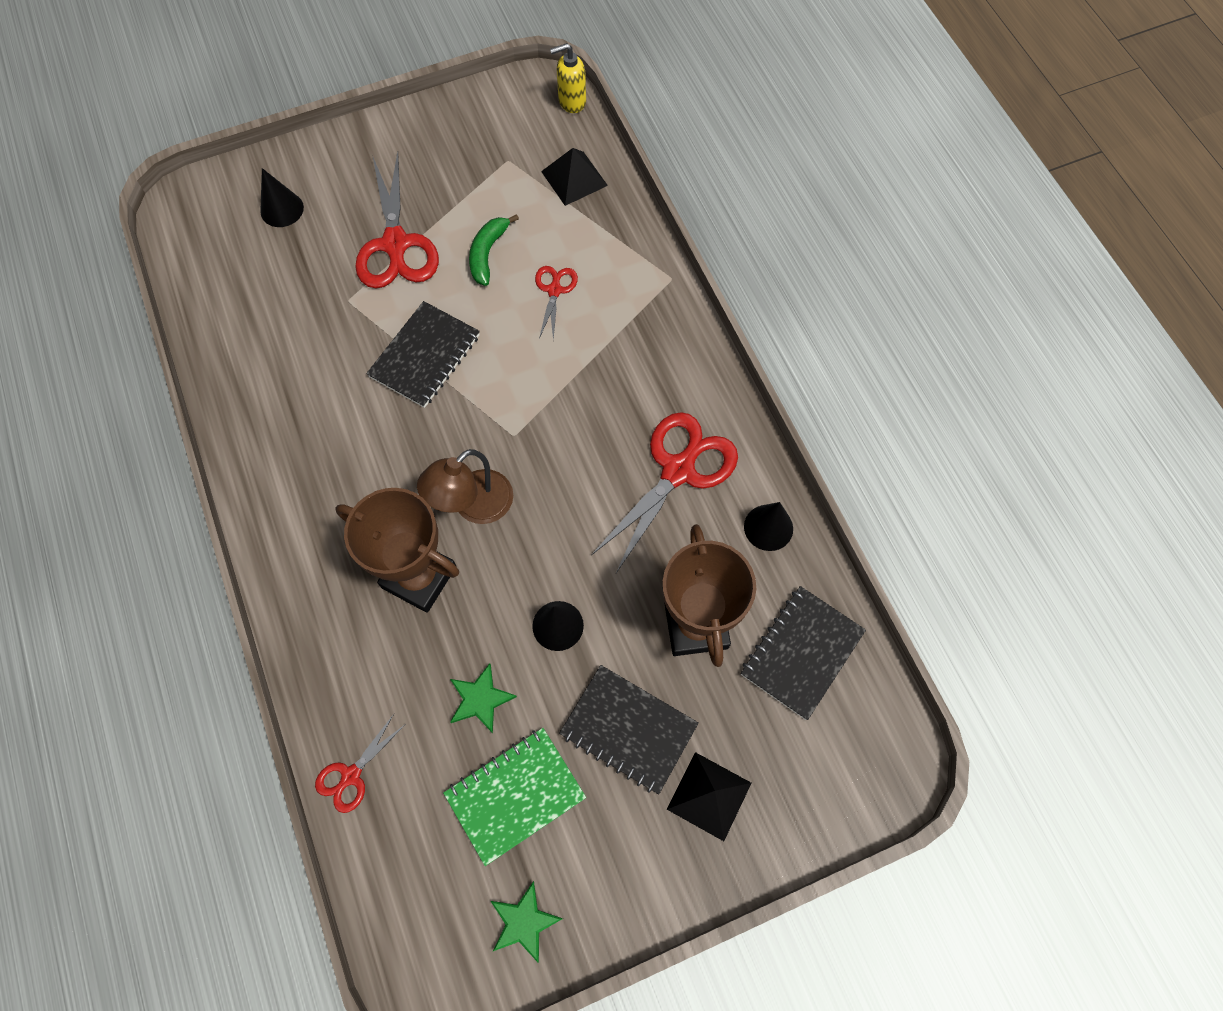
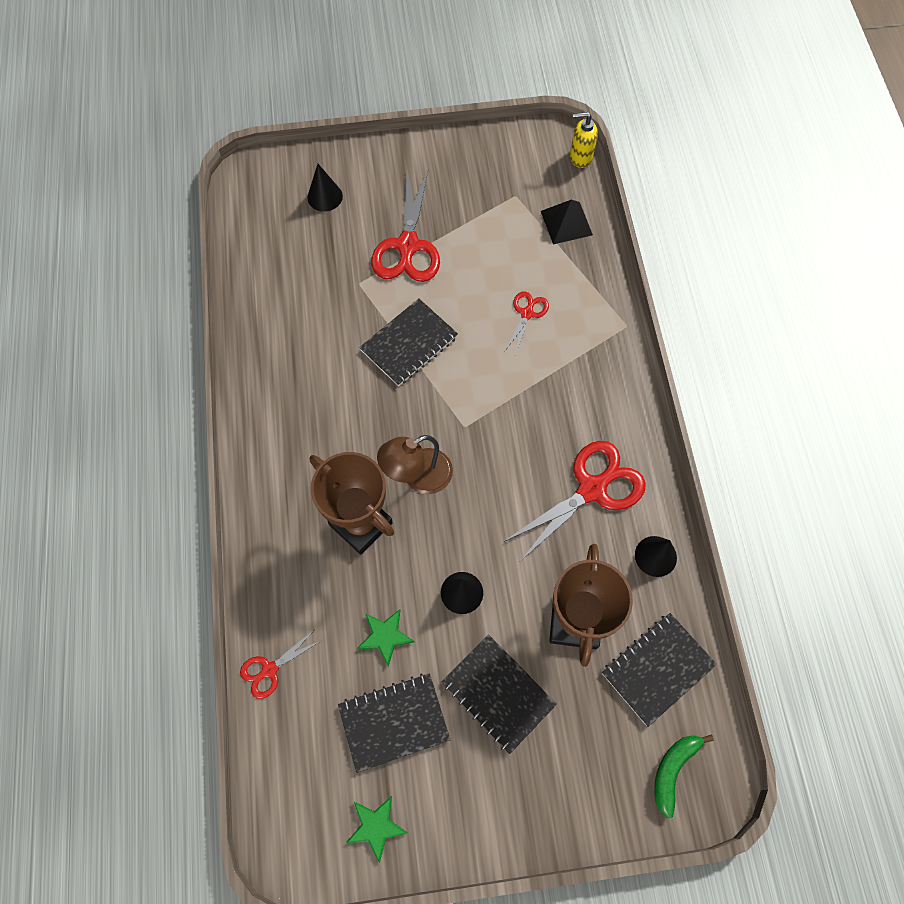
camera: 15 degrees right, 0 degrees up
green notebook [443,728,586,866] -> black notebook [338,673,450,773]
green banana [469,214,519,286] -> green banana moved to [654,734,714,819]
black pyramid [667,752,751,841] -> none

